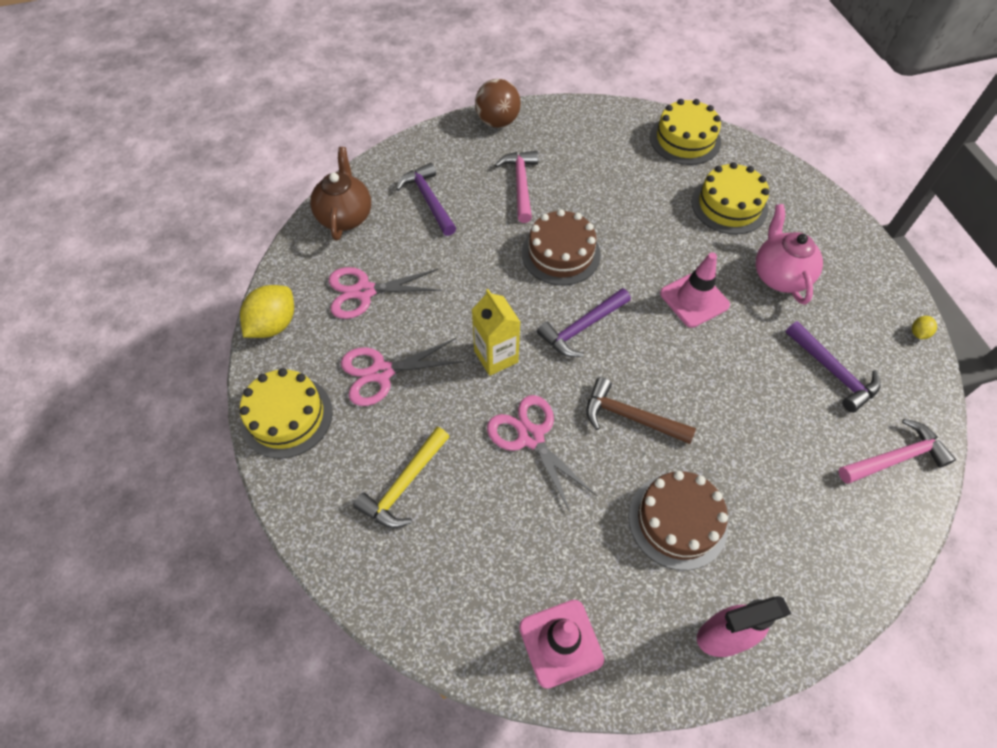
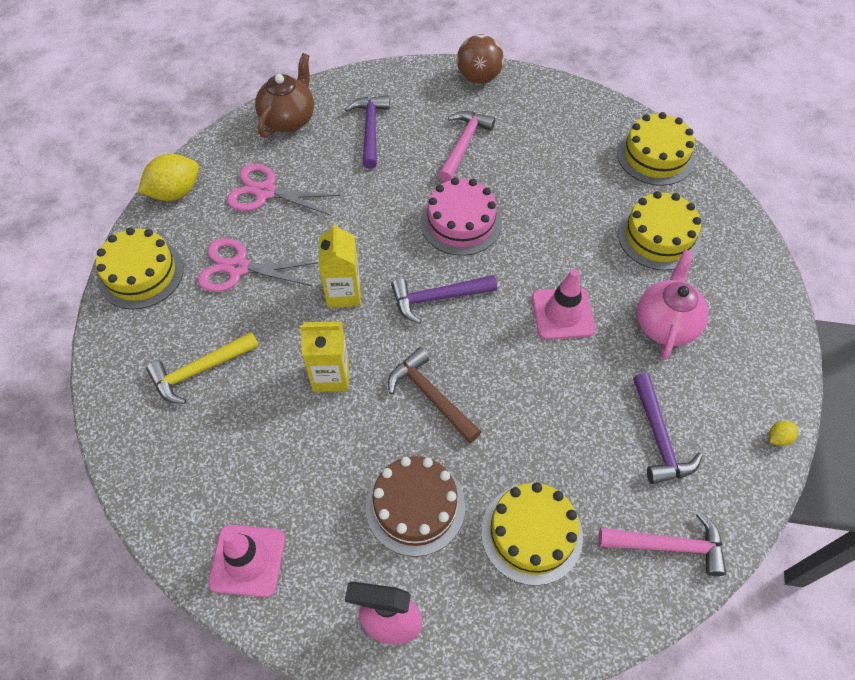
camera: 25 degrees right, 0 degrees up
pink scissors [487,395,597,513] -> yellow carton [300,321,349,392]
brown cake [522,209,601,285] -> pink cake [421,178,502,256]
none -> yellow cake [481,482,583,586]

